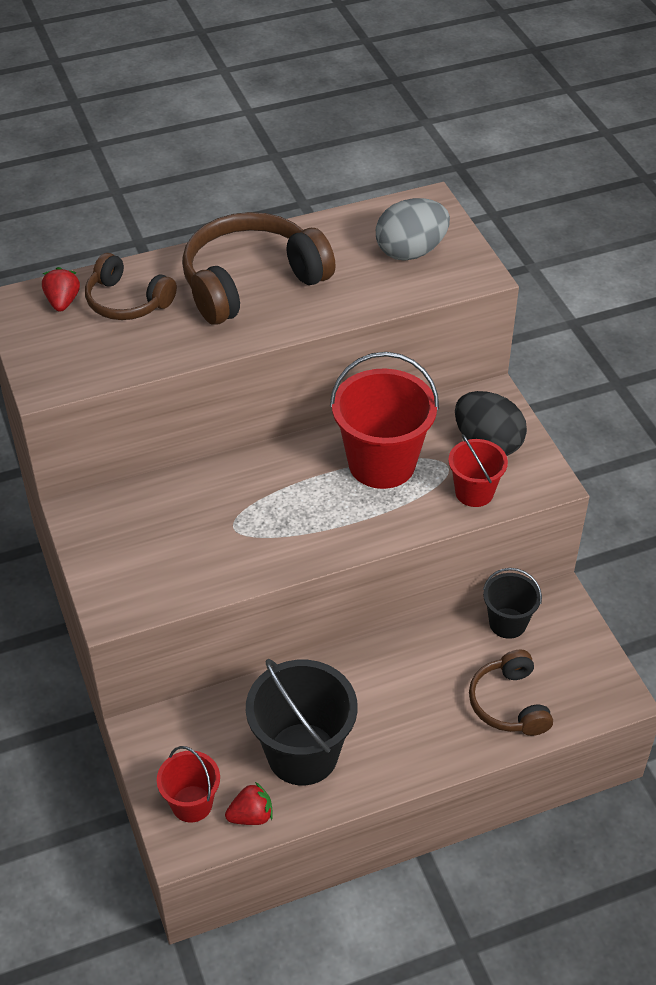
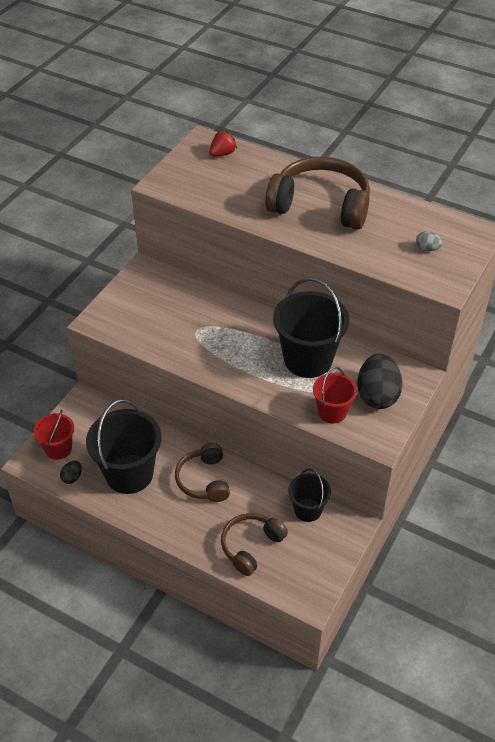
camera: 50 degrees right, 0 degrees up
brown headphones [85,253,177,320] -> brown headphones moved to [175,443,230,502]
red strawberry [225,782,273,825] -> black egg [60,461,82,484]
red bucket [330,352,439,489] -> black bucket [273,278,349,378]
grey egg [376,198,450,261] -> grey egg [416,231,443,251], size x0.45

